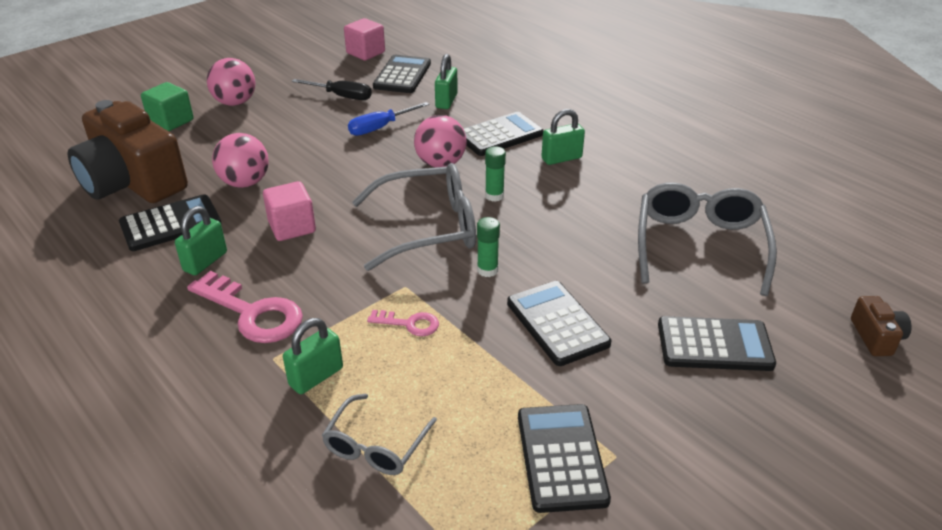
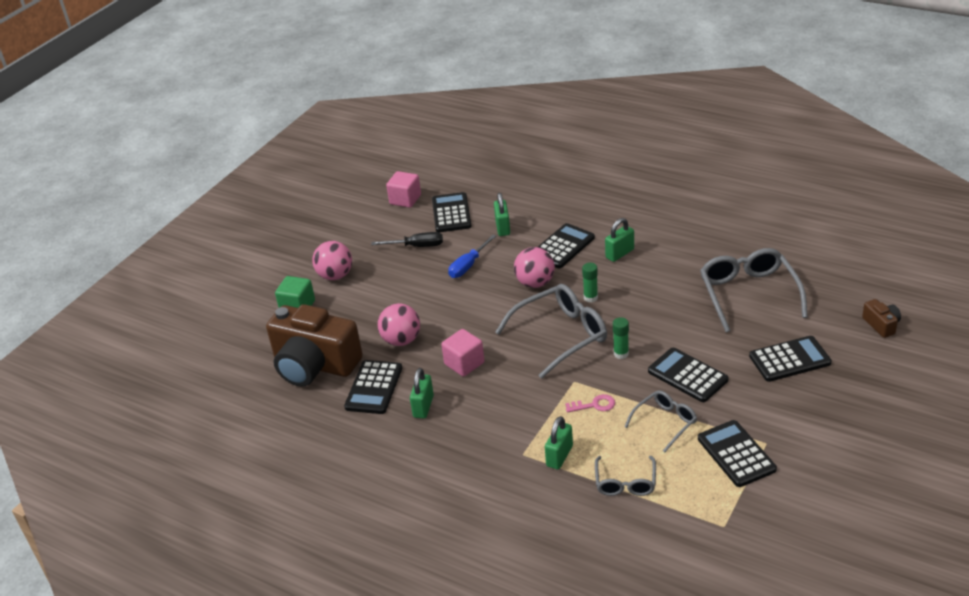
camera: 15 degrees left, 0 degrees up
black calculator [119,194,222,251] -> black calculator turned 150 degrees clockwise [344,360,402,414]
pink key [187,271,303,343] -> none
none -> grey glasses [625,390,697,452]

